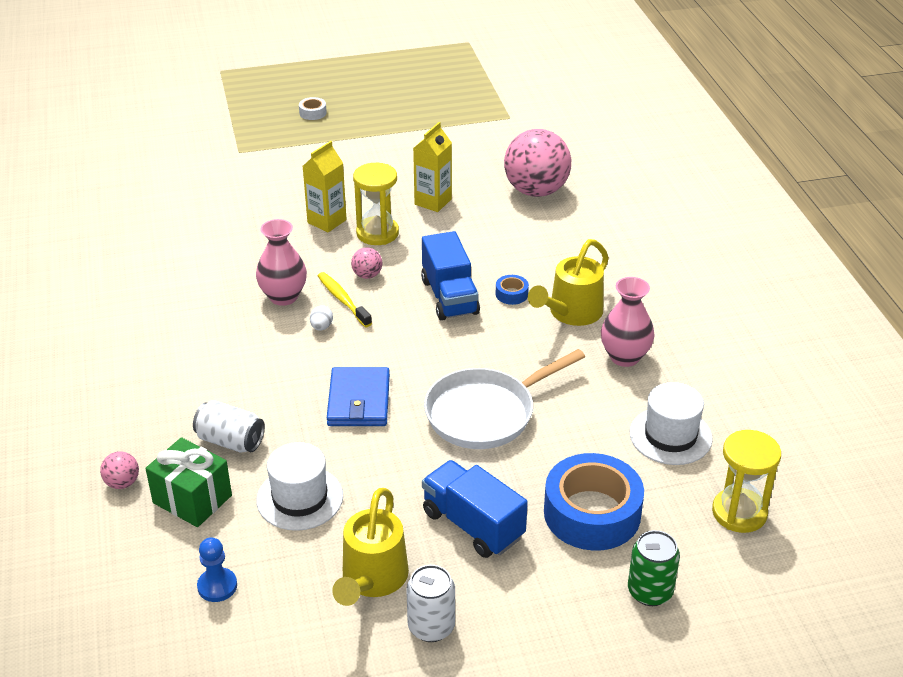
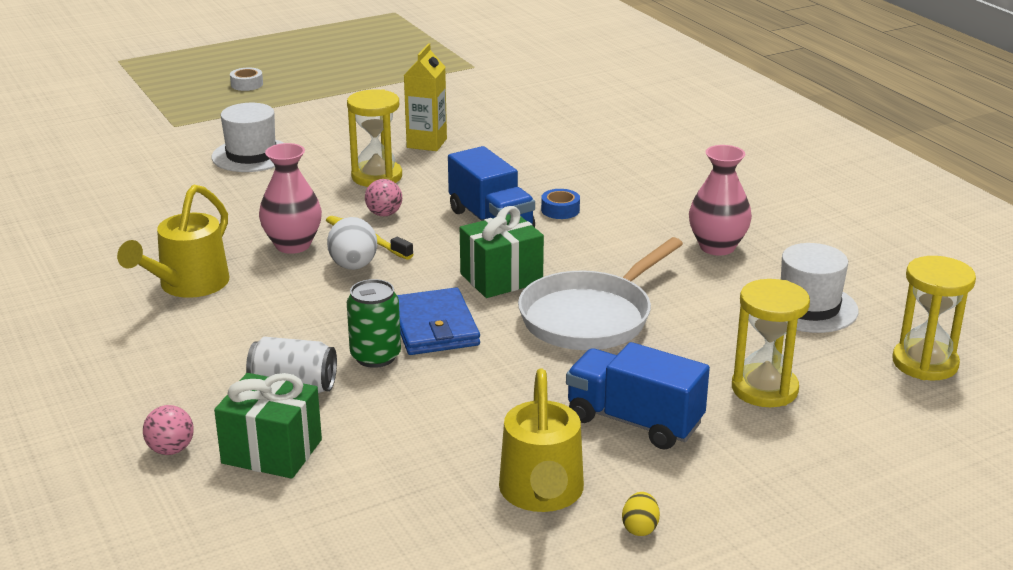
camera: 15 degrees left, 10 degrees down
blue pawn [197,537,237,602] -> none
white hat [256,442,343,531] -> white hat moved to [211,103,284,172]
yellow carton [303,141,347,232] -> none
white egg [310,305,333,331] -> white egg [327,217,377,270], size x1.78
white can [406,565,455,642] -> yellow egg [622,492,660,536]
pink ball [504,129,571,197] -> none
yellow watering can [528,239,609,326] -> yellow watering can moved to [117,184,229,298]
blue tape [544,453,644,551] -> yellow hourglass [732,279,810,407]
green can [628,530,680,606] -> green can moved to [347,279,401,368]
none -> green gift [460,206,544,298]

